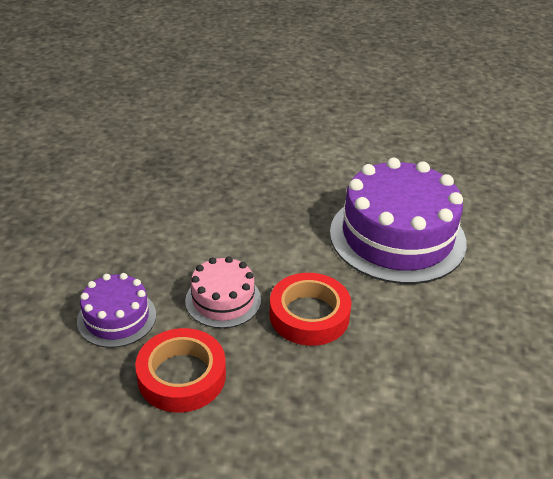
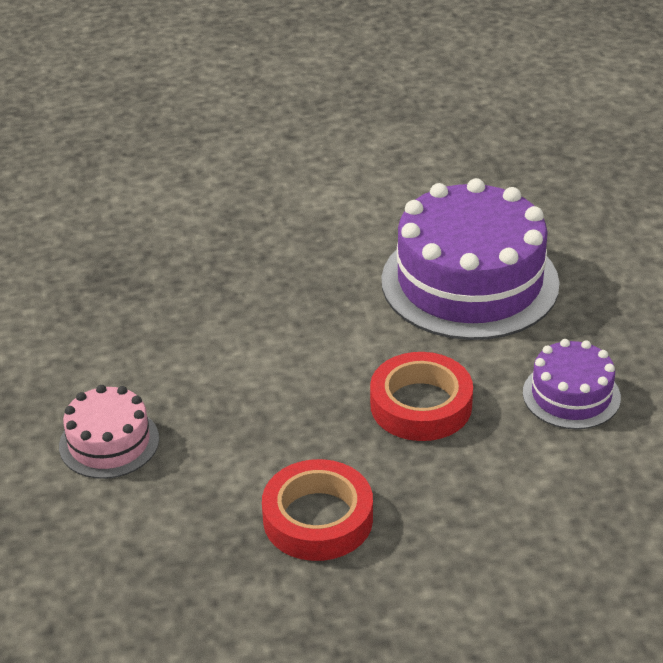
camera: 20 degrees left, 0 degrees up
purple cake [77,273,156,348] -> purple cake moved to [523,339,621,429]
pink cake [185,256,261,328] -> pink cake moved to [59,385,159,479]

